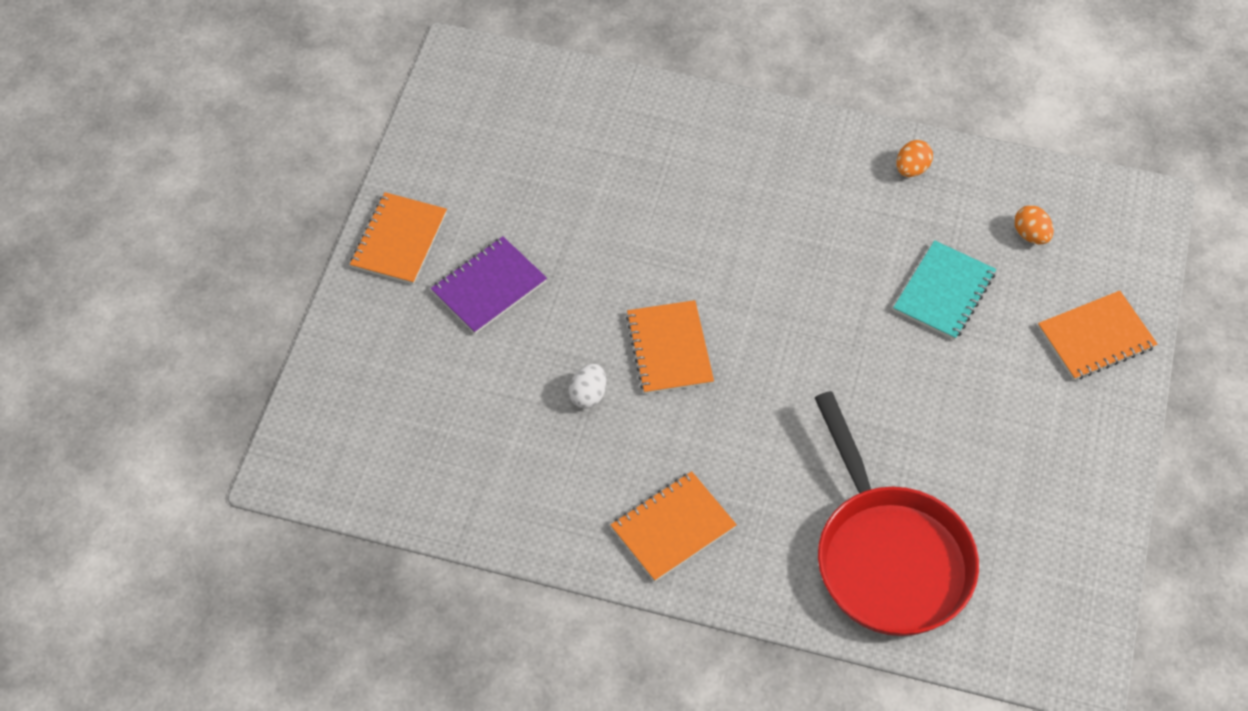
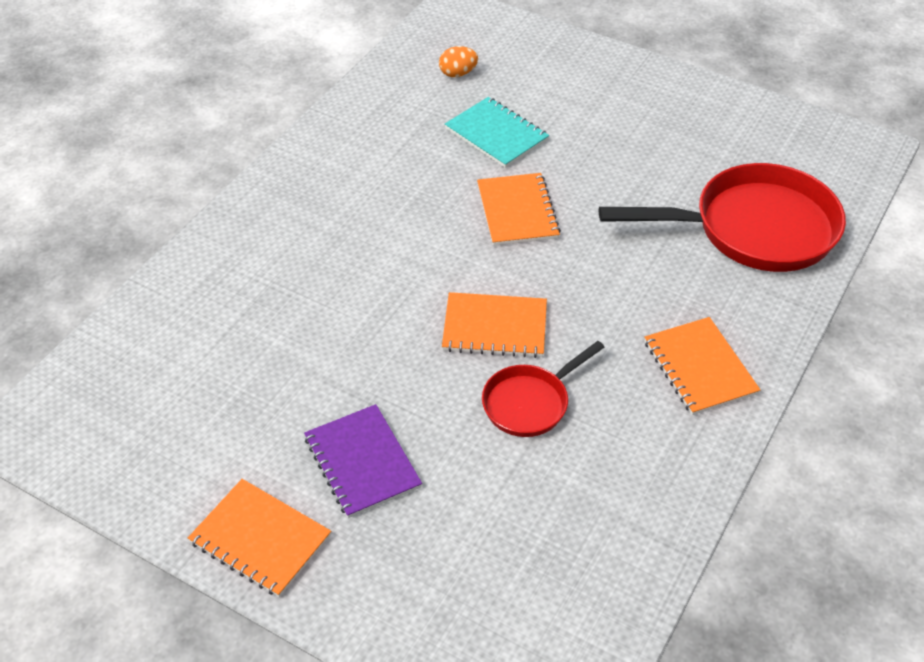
camera: 75 degrees left, 10 degrees down
white egg [568,364,606,409] -> red pan [482,341,604,437]
orange egg [896,140,933,177] -> none
orange notebook [1038,291,1158,380] -> orange notebook moved to [477,173,561,246]

